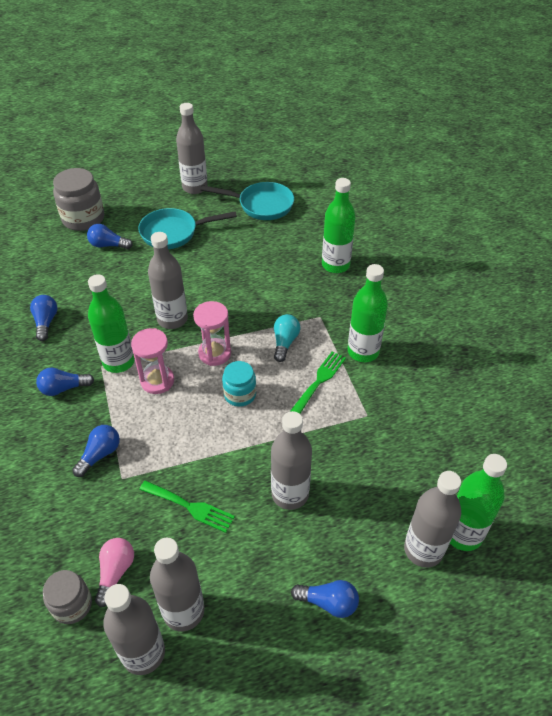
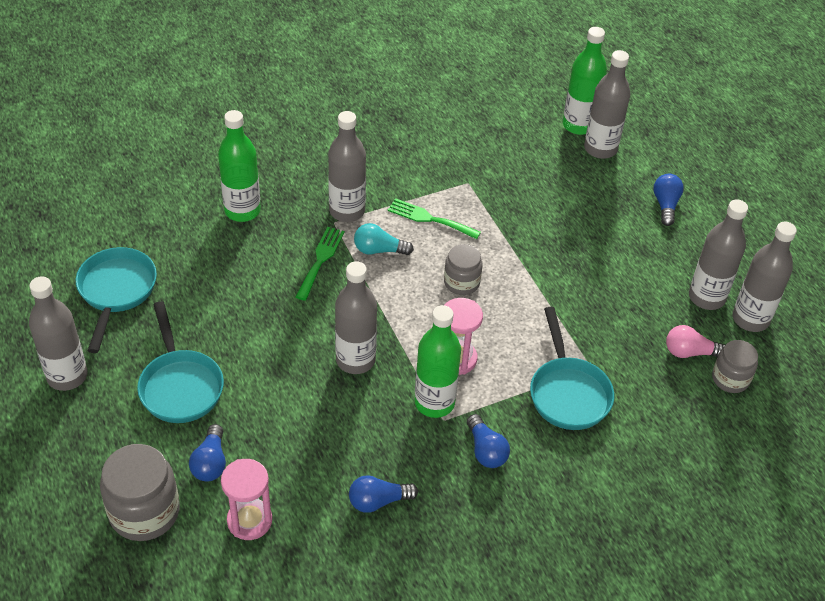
camera: 100 degrees left, 0 degrees up
blue light bulb [72,425,120,477] -> turquoise pan [530,307,614,430]
green fork [139,480,235,533] -> green fork moved to [296,227,345,301]
pink hourglass [193,301,231,366] -> pink hourglass moved to [221,459,272,540]
turquoise jar [222,361,256,407] -> grey jar [444,244,482,295]
grey bottle [271,411,312,510] -> grey bottle moved to [328,111,366,222]
green bottle [348,264,388,362] -> none

